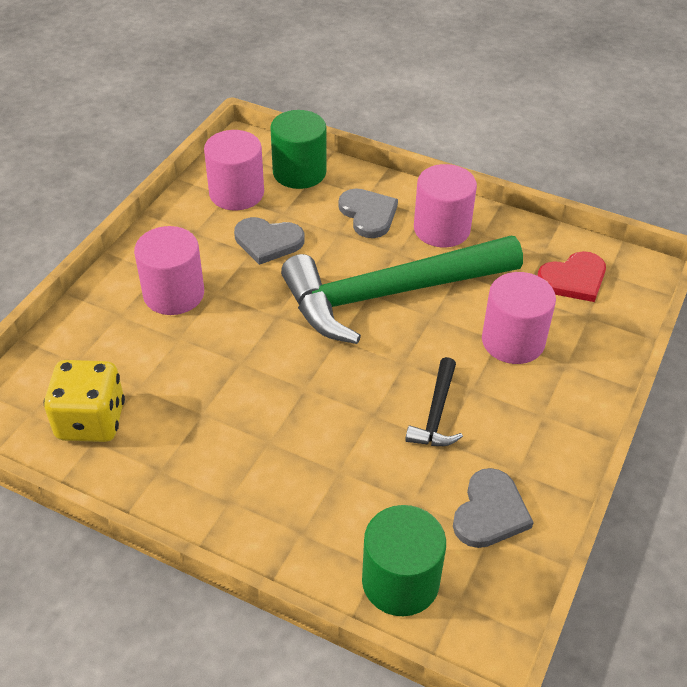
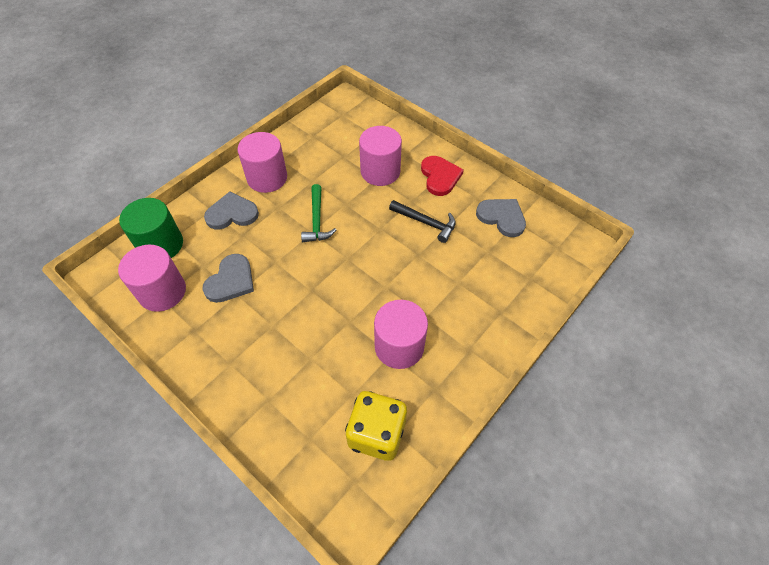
camera: 75 degrees left, 10 degrees up
pink cylinder [134,226,204,315] -> pink cylinder moved to [374,300,428,369]
green hammer [281,236,523,344] -> green hammer [301,184,336,242], size x0.42
green cylinder [362,505,446,616] -> none
red heart [537,251,606,302] -> red heart moved to [421,156,464,196]

